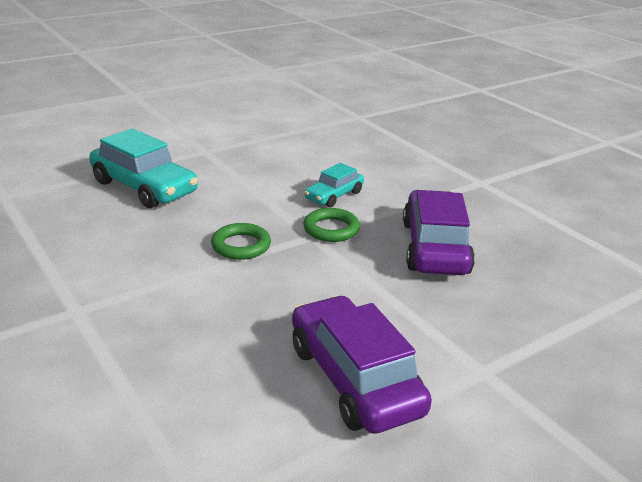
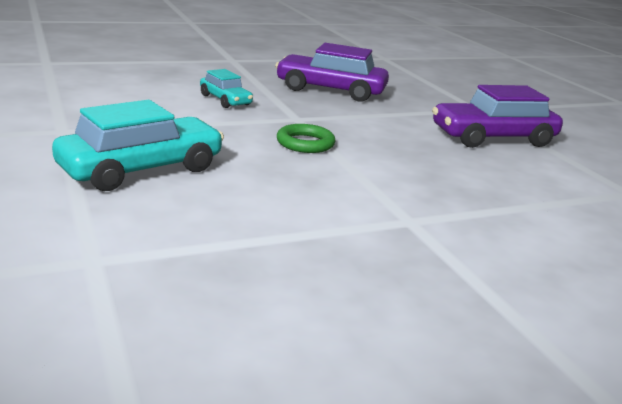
camera: 80 degrees left, 5 degrees down
green ring [303,208,360,242] -> none

